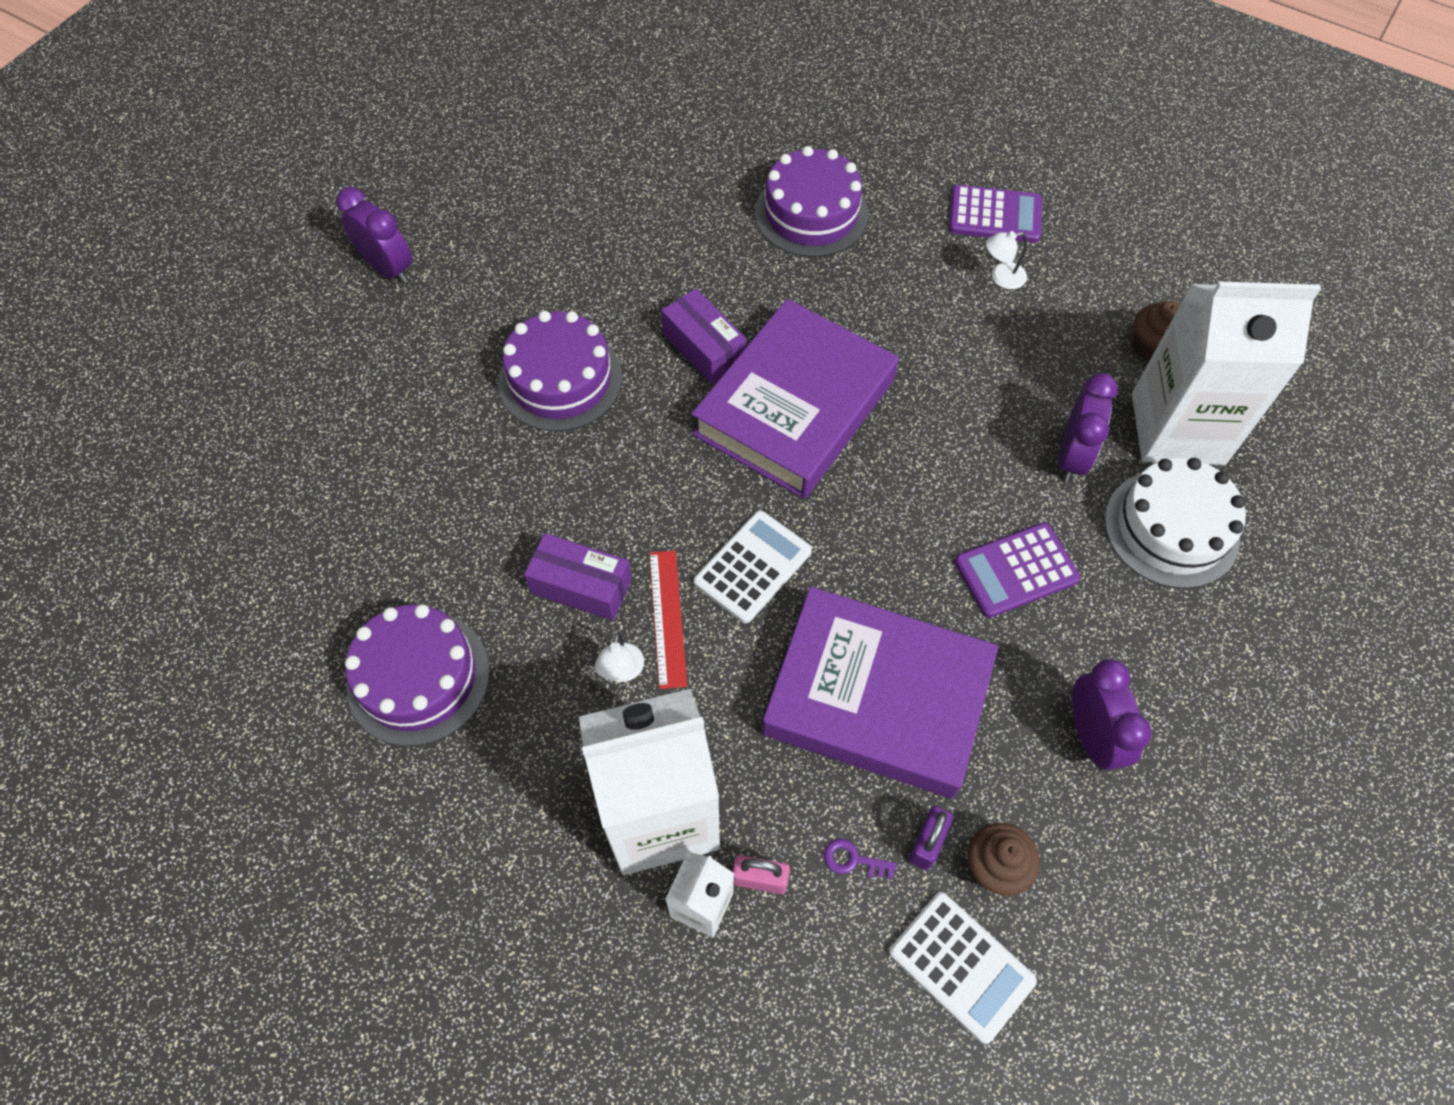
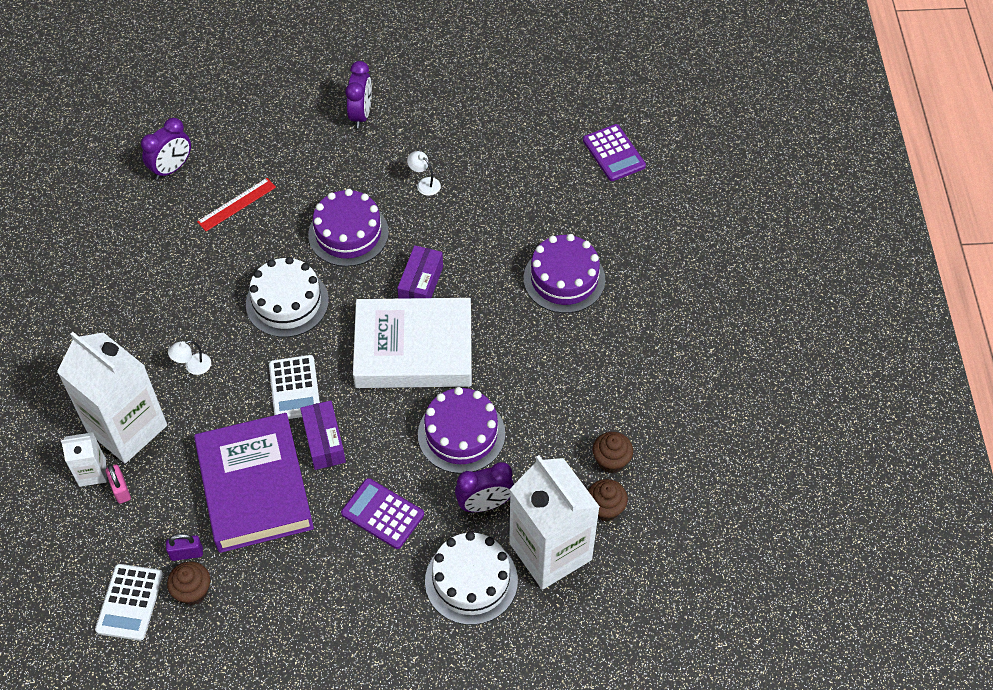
camera: 55 degrees right, 5 degrees down
purple cake [345,604,490,746] -> purple cake moved to [418,387,505,474]
purple box [524,533,632,621] -> purple box moved to [300,401,346,470]
red ruler [649,550,687,689] -> red ruler moved to [197,178,276,231]
purple book [692,299,899,499] -> white book [353,298,472,388]
white calculator [694,510,812,623] -> white calculator turned 75 degrees clockwise [269,355,320,419]
purple key [824,839,897,879] -> none
purple calculator [949,185,1042,243] -> purple calculator moved to [583,124,646,181]
white lamp [986,231,1027,289] -> white lamp moved to [407,151,441,196]
purple clock [1072,659,1152,771] -> purple clock moved to [141,118,191,180]
none -> white cake [246,257,329,337]
none -> brown cupcake [593,432,633,474]

